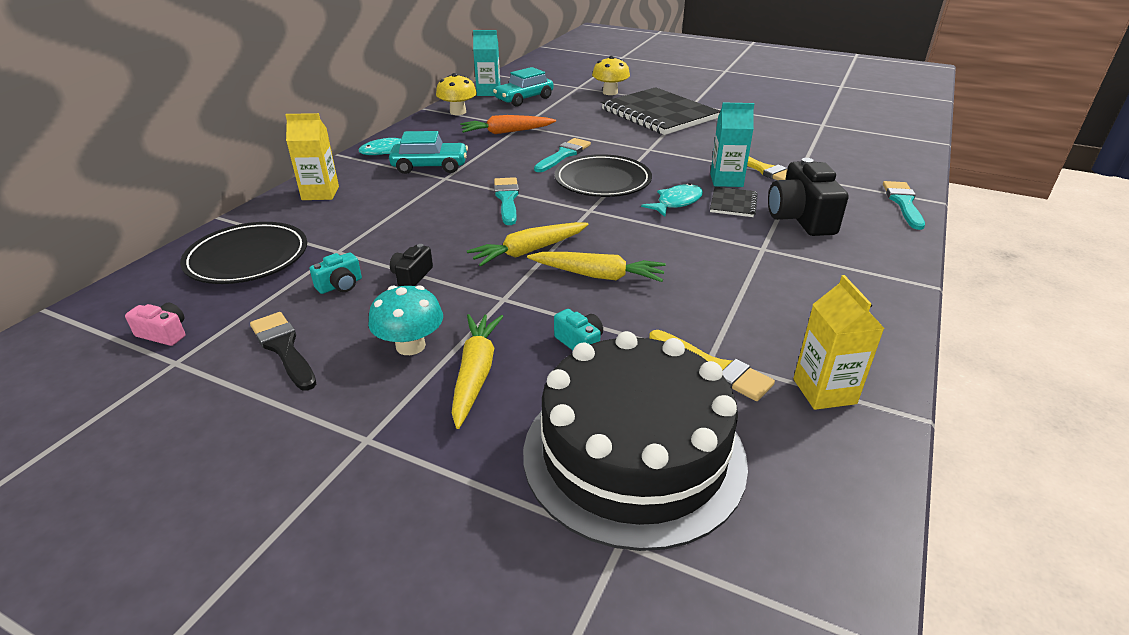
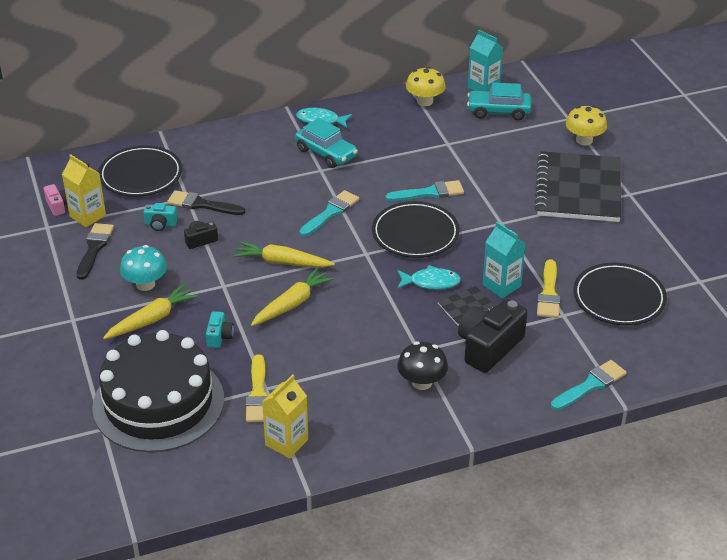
camera: 45 degrees right, 5 degrees up
yellow carton [285,113,339,200] -> yellow carton moved to [62,154,106,227]
orange carrot [460,115,556,134] -> none
yellow carrot [527,252,666,282] -> yellow carrot turned 105 degrees counterclockwise [251,267,335,326]
none -> black brush [167,190,245,215]
none -> black mushroom [397,341,448,390]
none -> black plate [573,263,667,325]

